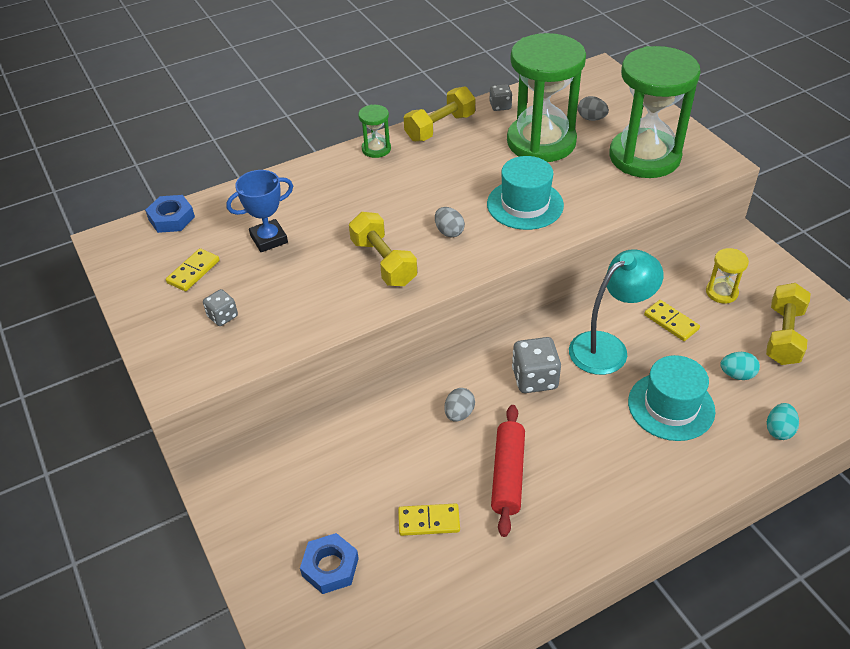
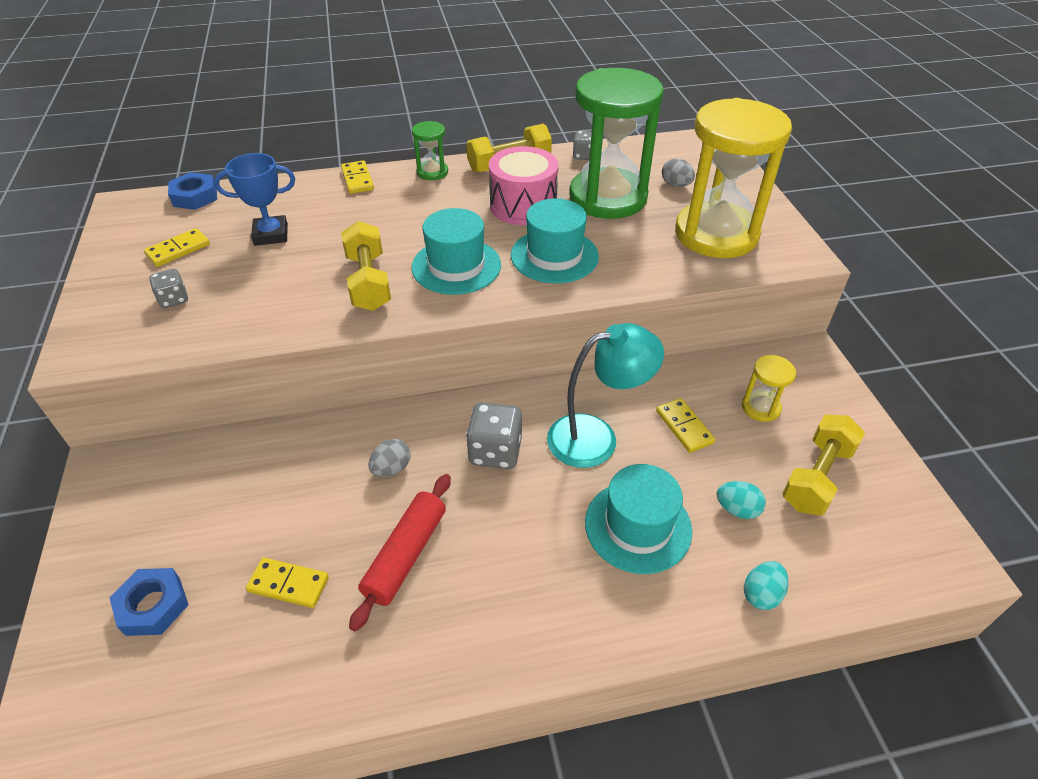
camera: 15 degrees right, 0 degrees up
grey egg [435,207,465,237] -> turquoise hat [411,208,501,295]
green hourglass [609,46,701,178] -> yellow hourglass [675,98,792,258]
none -> yellow domino [341,160,374,194]
none -> pink drum [489,146,559,225]

